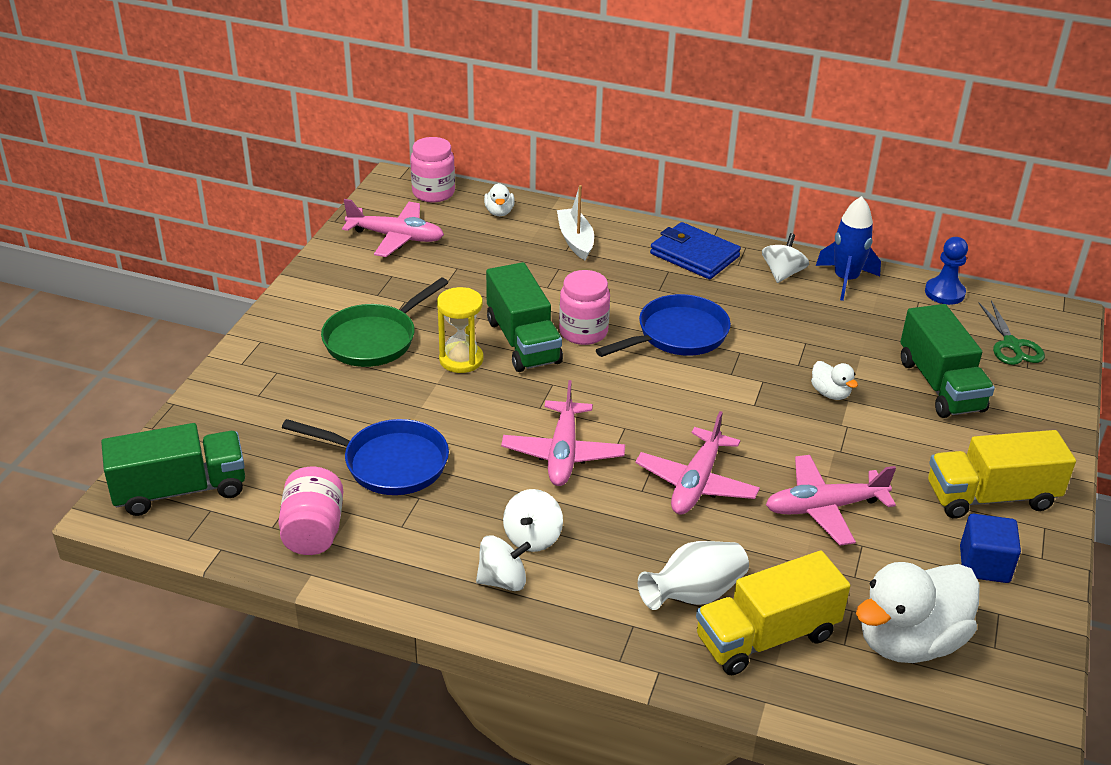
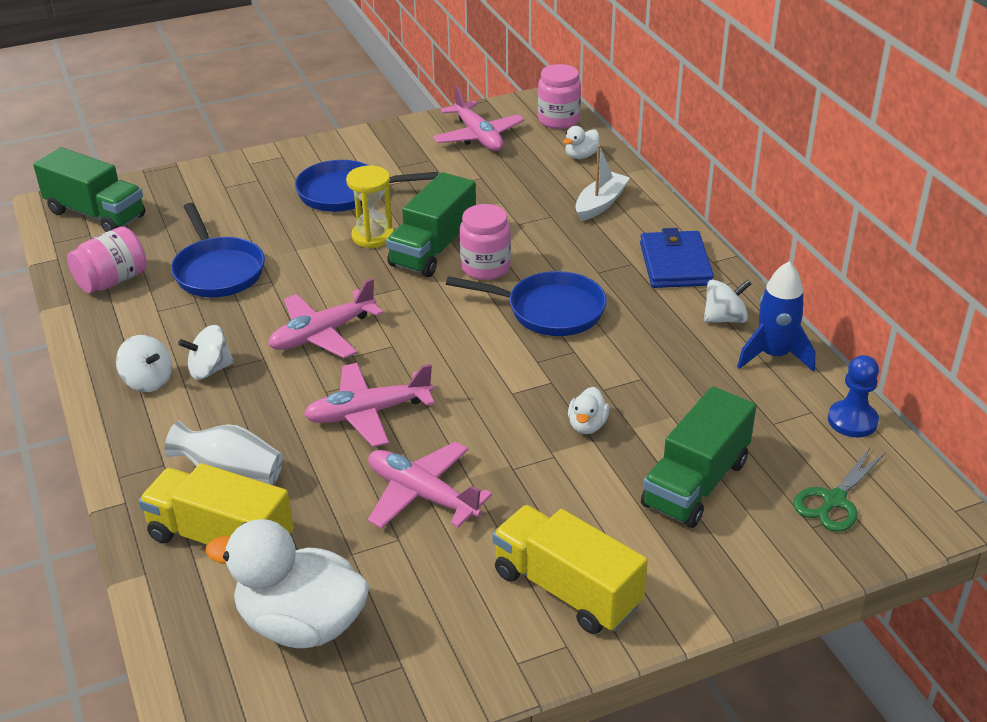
camera: 50 degrees right, 0 degrees up
green pan [321,277,449,367] -> blue pan [295,160,438,212]
blue cube [960,514,1021,583] -> none

